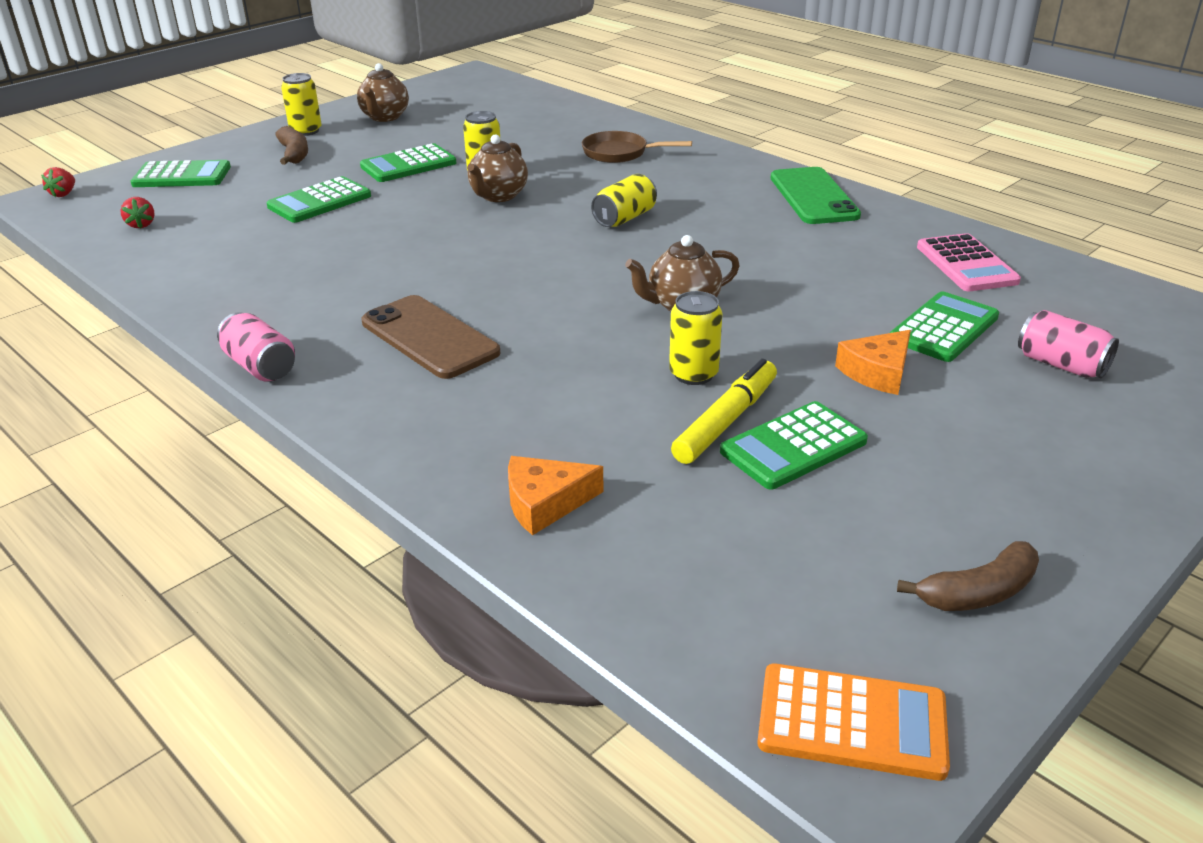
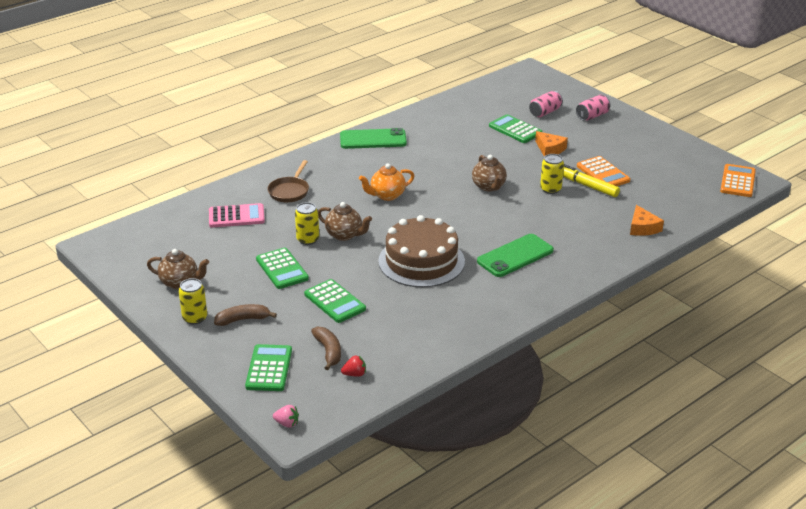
camera: 85 degrees left, 0 degrees up
red strawberry [41,167,75,197] -> pink strawberry [273,405,299,428]
pink can [217,312,295,382] -> pink can moved to [576,95,611,120]
brown phone [362,295,501,379] -> green phone [477,234,554,277]
yellow can [591,174,657,227] -> orange teapot [359,163,414,201]
green calculator [720,401,868,490] -> orange calculator [577,156,631,186]
brown banana [897,541,1039,611] -> brown banana moved to [311,327,341,370]
pink calculator [917,233,1021,291] -> pink calculator moved to [209,203,265,228]
none -> brown cake [378,215,465,287]

